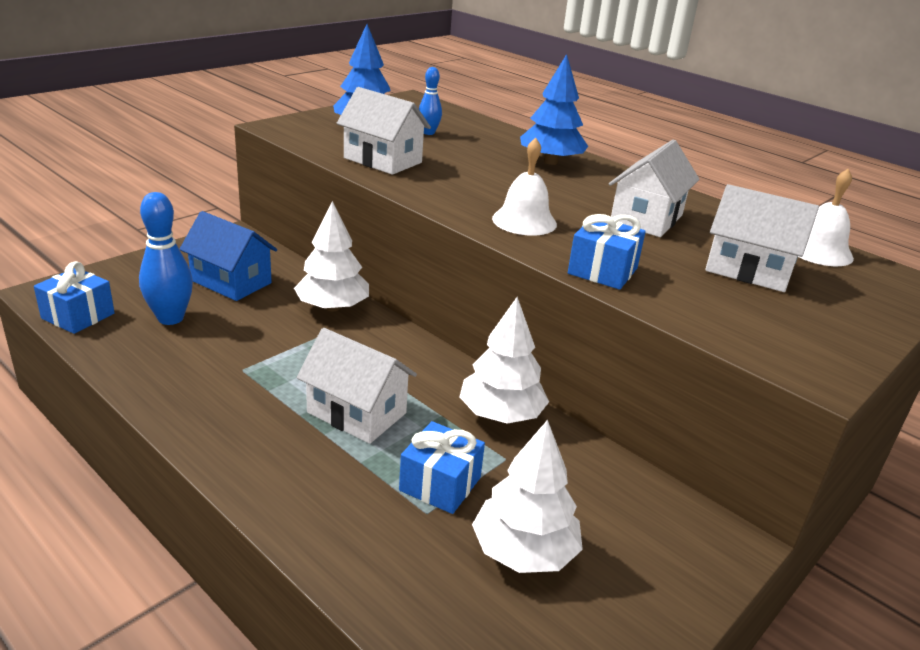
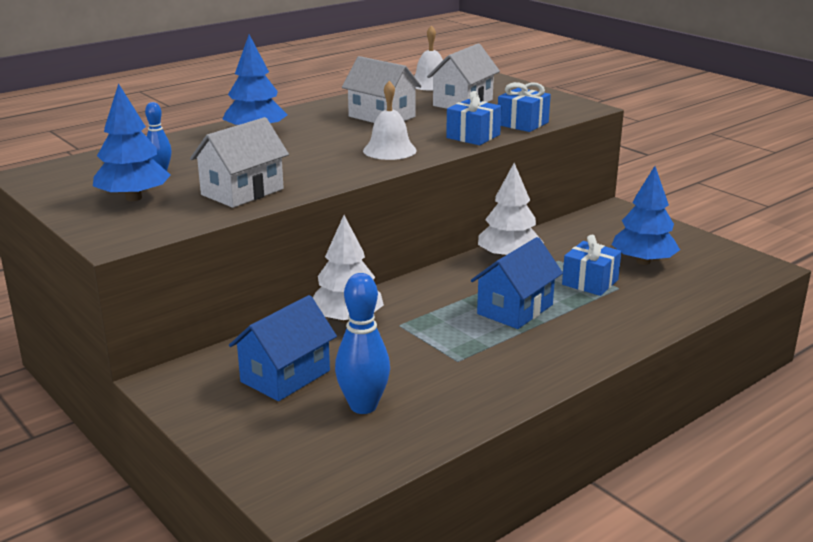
camera: 80 degrees left, 5 degrees down
blue gift [34,261,115,334] -> blue gift moved to [498,82,551,132]
white house [297,328,417,444] -> blue house [471,237,563,329]
white tree [472,420,583,573] -> blue tree [612,166,680,265]

